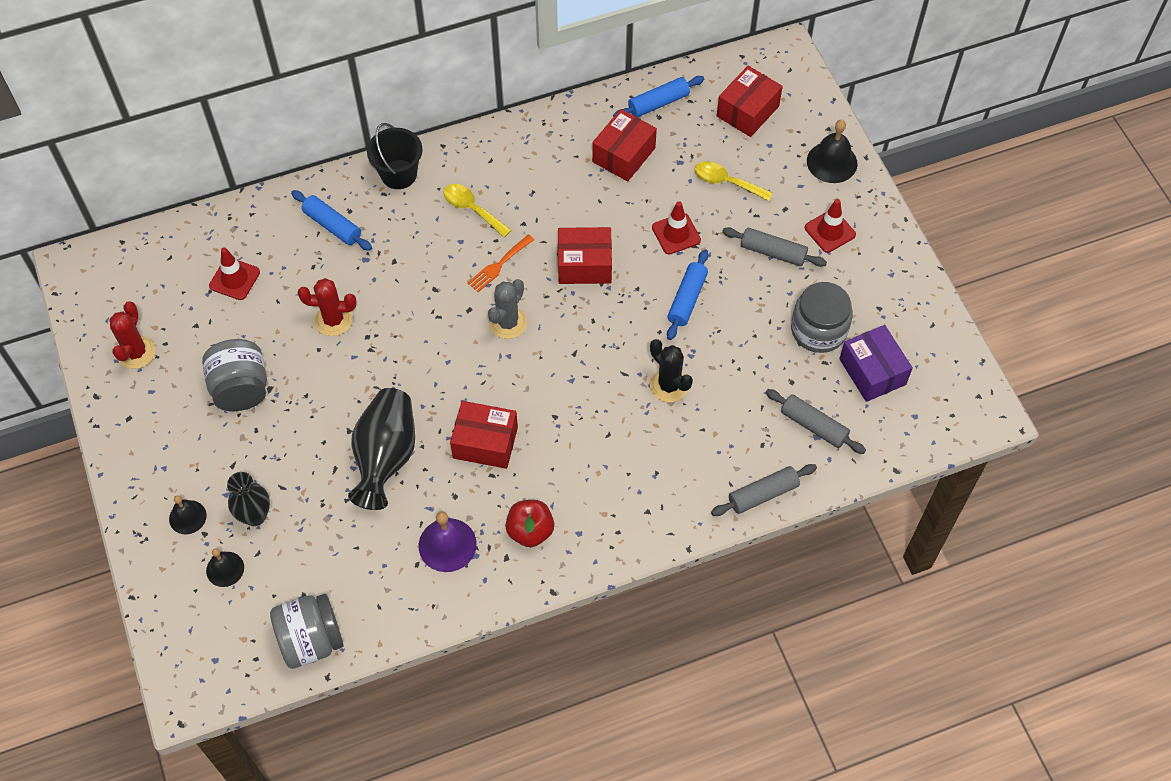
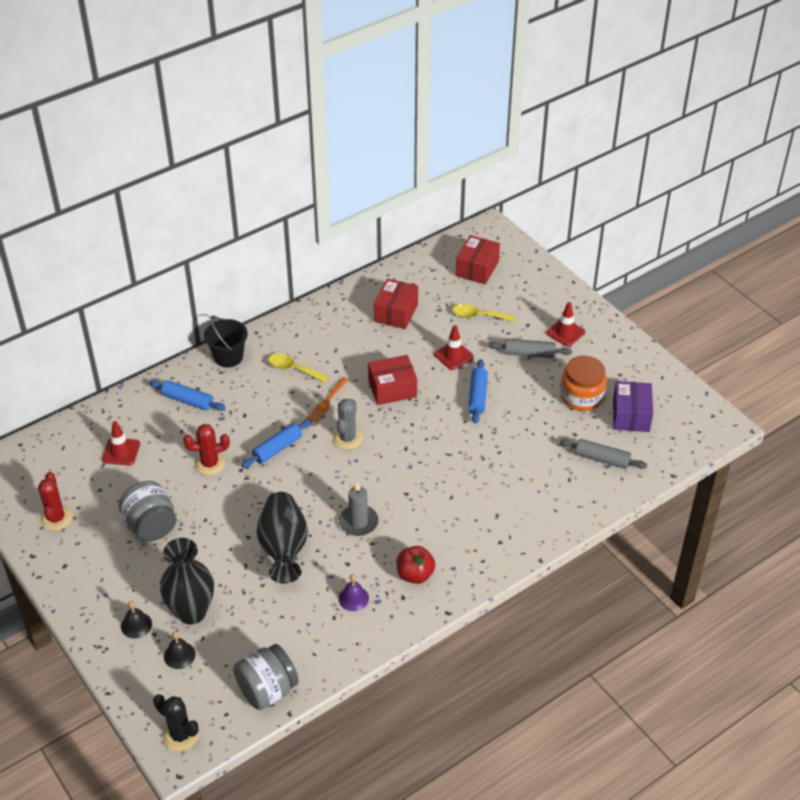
camera: 15 degrees left, 15 degrees down
black vase [227,472,270,526] -> black vase [160,538,214,624], size x1.58
purple bell [419,512,477,572] -> purple bell [338,574,369,611], size x0.65
red box [450,401,518,469] -> grey candle [339,481,379,536]
blue rolling pin [613,76,704,117] -> blue rolling pin moved to [241,419,312,468]
black cactus [650,339,693,402] -> black cactus moved to [153,694,199,751]
grey rolling pin [711,464,817,516] -> none
grey jar [791,282,853,353] -> orange jar [560,356,607,411]
black bell [807,120,858,183] -> none
purple box [839,325,913,402] -> purple box turned 45 degrees clockwise [613,381,653,432]

